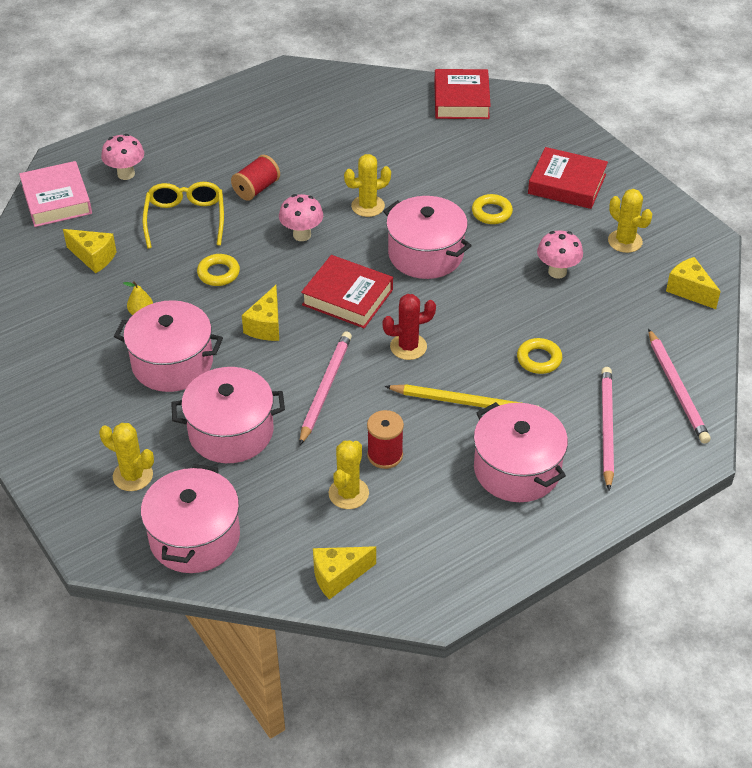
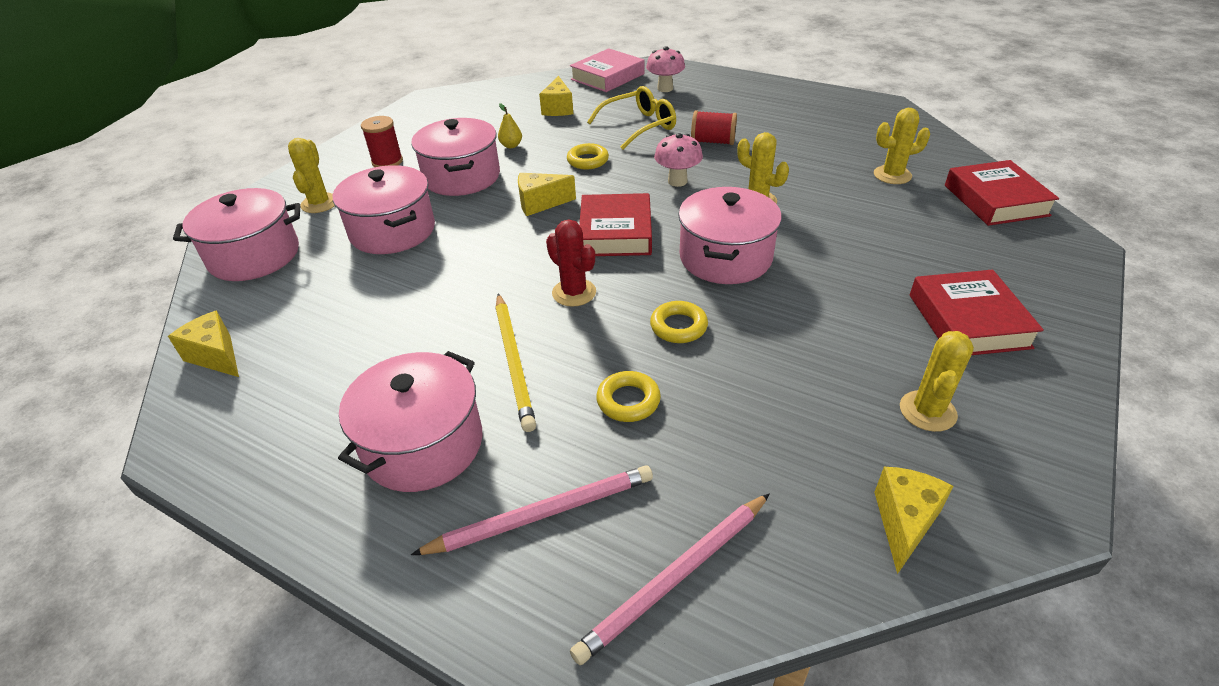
camera: 65 degrees right, 5 degrees down
pink pencil [299,332,352,445] -> none
yellow cactus [329,440,369,509] -> yellow cactus moved to [874,108,930,184]
red spool [367,410,404,469] -> red spool moved to [361,116,403,167]
red book [434,69,491,119] -> red book turned 75 degrees counterclockwise [945,160,1059,226]
yellow ring [472,194,513,224] -> yellow ring moved to [650,301,708,343]
pink mushroom [537,231,583,279] -> none

